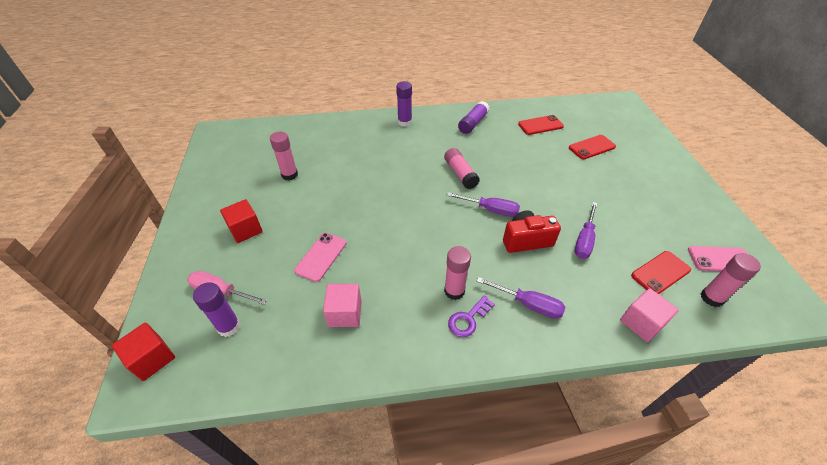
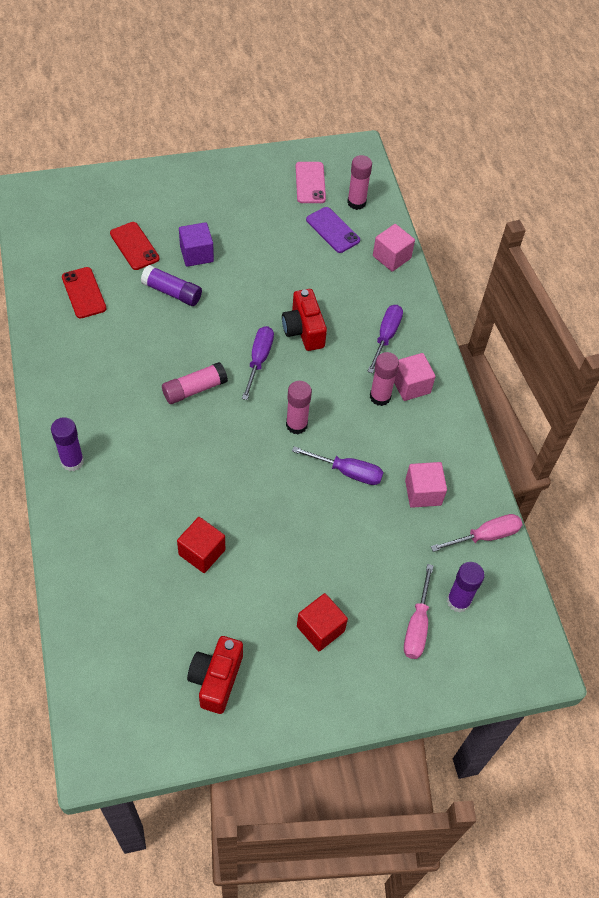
camera: 100 degrees left, 10 degrees up
red cube [112,323,175,381] -> red cube moved to [177,517,225,573]
pink glue stick [270,132,298,181] -> pink glue stick moved to [286,381,312,434]
pink phone [294,233,347,282] -> none
purple key [448,295,495,337] -> pink cube [394,353,436,401]
purple glue stick [458,101,490,134] -> purple glue stick moved to [141,265,202,306]
purple screwdriver [575,202,598,259] -> purple screwdriver moved to [292,446,383,485]
red phone [631,251,691,294] -> purple phone [306,207,360,253]
none -> purple cube [179,222,214,267]
none -> red camera [187,636,243,714]
none -> pink screwdriver [431,514,522,552]

